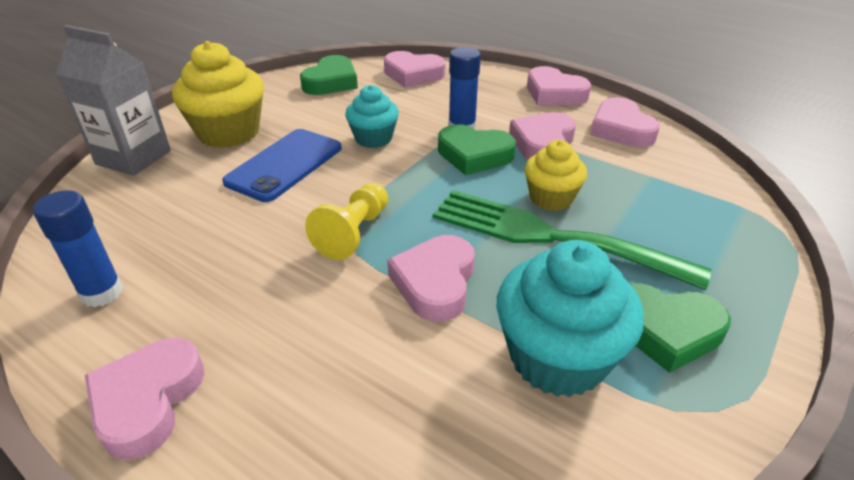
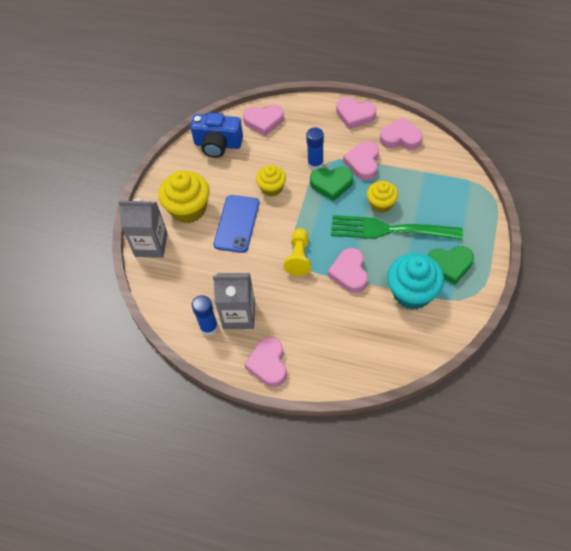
camera: 15 degrees left, 20 degrees up
green heart [300,55,358,95] -> blue camera [190,113,243,158]
turquoise cupcake [345,85,399,148] -> yellow cupcake [256,165,286,197]
pink heart [590,97,660,147] -> pink heart turned 135 degrees clockwise [380,117,423,150]
none -> grey carton [213,273,255,329]

